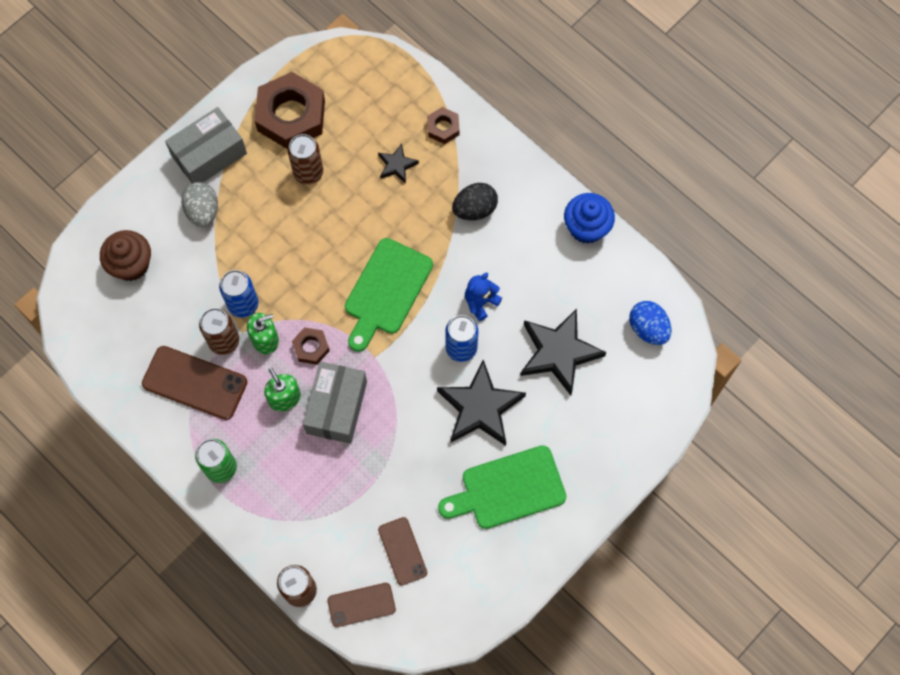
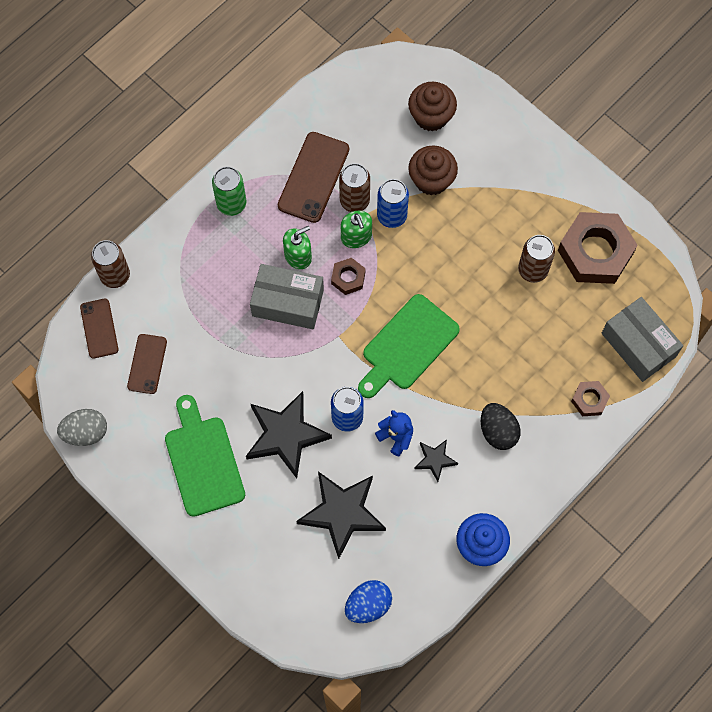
camera: 90 degrees right, 0 degrees up
grey box [165,107,247,183] -> grey box moved to [601,297,683,382]
grey egg [181,182,218,227] -> grey egg moved to [57,409,107,446]
green cutting board [345,238,433,352] -> green cutting board turned 75 degrees counterclockwise [358,294,460,398]
black star [378,143,419,184] -> black star moved to [414,440,458,482]
brown phone [378,517,427,586] -> brown phone turned 60 degrees counterclockwise [127,334,167,394]
none -> brown cupcake [408,145,458,196]

